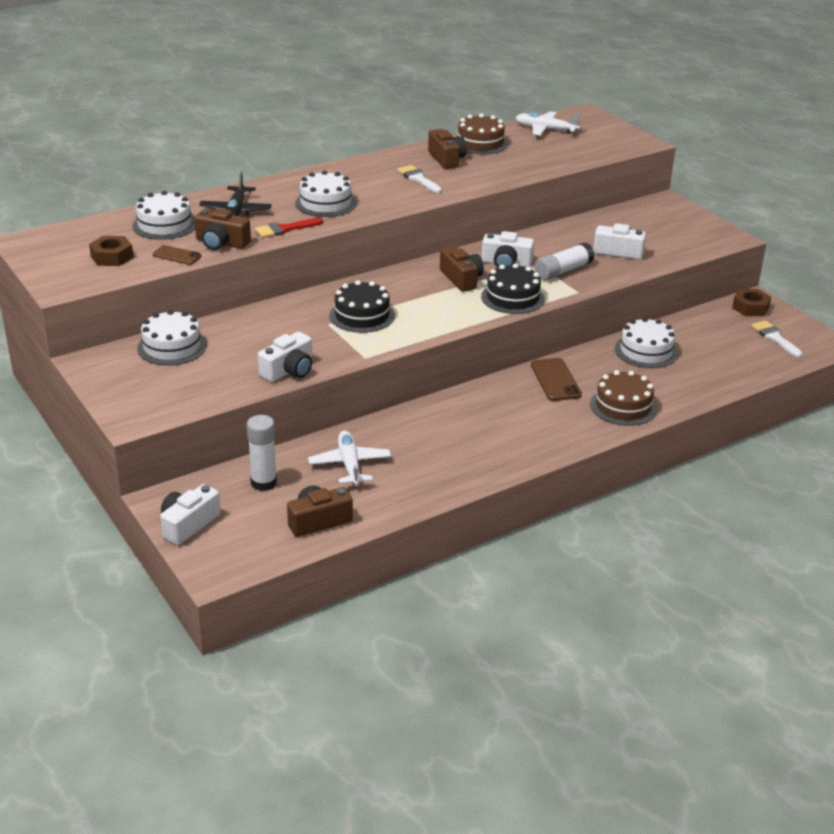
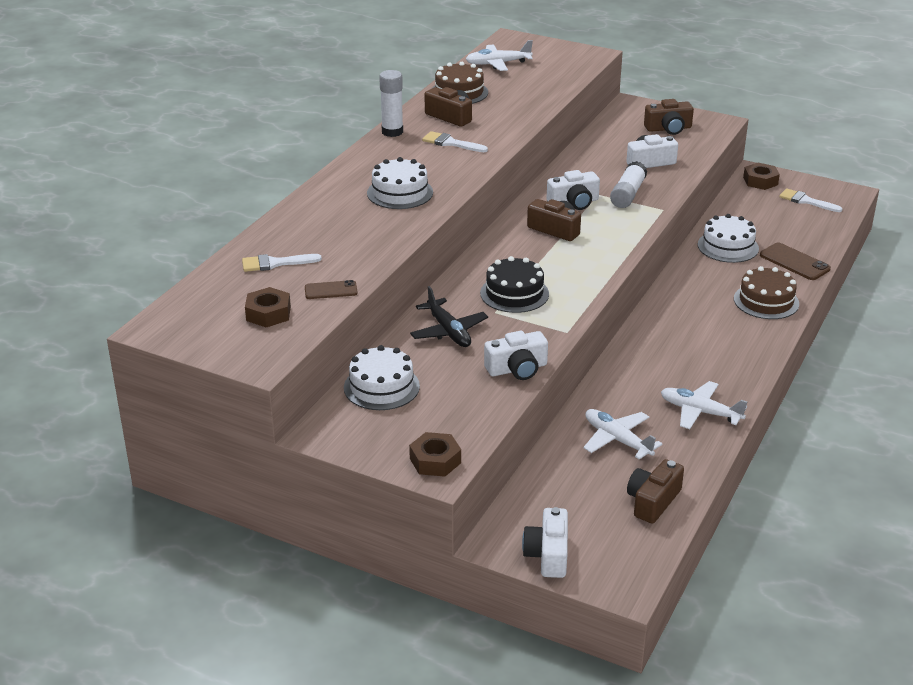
camera: 30 degrees left, 0 degrees up
white cake [132,191,195,240] -> white brush [242,254,322,272]
brown camera [194,208,251,250] -> brown camera moved to [644,99,694,135]
black plane [199,172,272,216] -> black plane moved to [410,286,488,347]
white glue stick [247,415,277,491] -> white glue stick moved to [379,70,403,137]
red brush [255,218,323,238] -> none
white camera [258,332,312,382] -> white camera turned 60 degrees clockwise [484,331,548,380]
black cake [481,264,545,314] -> none
brown phone [531,358,582,401] -> brown phone moved to [760,243,831,280]
none -> brown nut [409,432,461,477]
none -> white plane [661,381,747,429]

